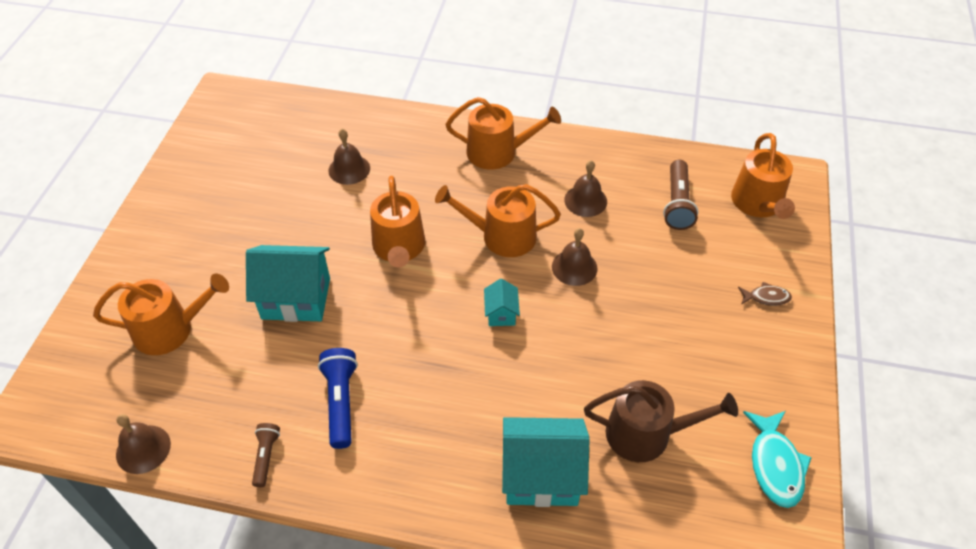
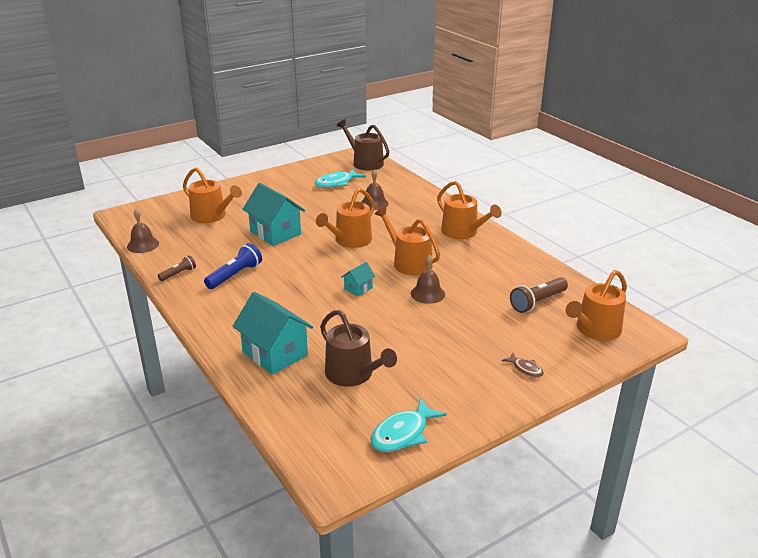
camera: 45 degrees right, 20 degrees down
brown bell [564,160,607,217] -> none
none -> turquoise fish [315,169,366,188]
none -> brown watering can [337,119,390,170]

